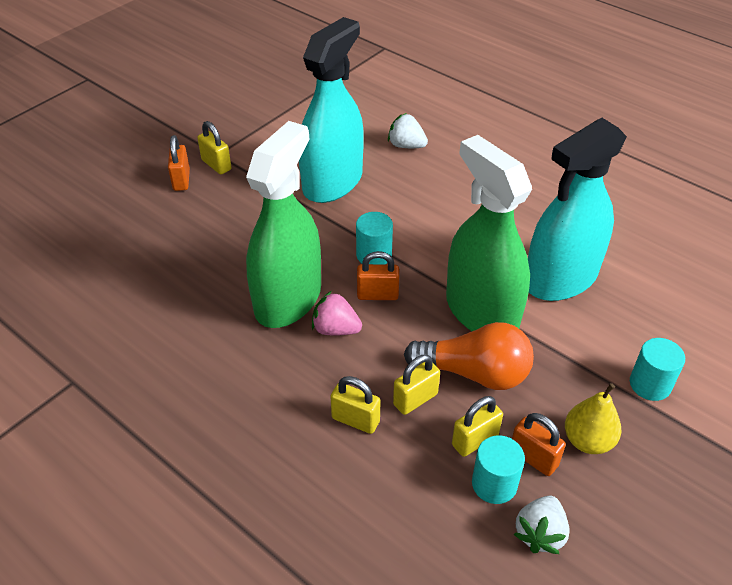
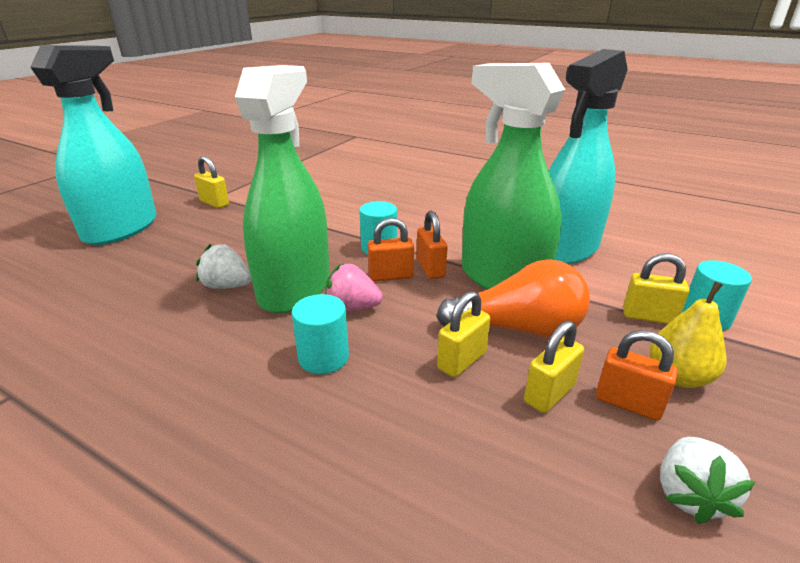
camera: 10 degrees left, 15 degrees down
orange padlock [168,135,190,191] -> orange padlock moved to [417,211,447,279]
turquoise spray bottle [299,17,364,203] -> turquoise spray bottle moved to [30,45,156,245]
yellow padlock [330,376,381,434] -> yellow padlock moved to [623,253,689,324]
white strawberry [388,113,428,148] -> white strawberry moved to [196,244,251,289]
turquoise cylinder [472,435,525,504] -> turquoise cylinder moved to [292,294,349,374]

